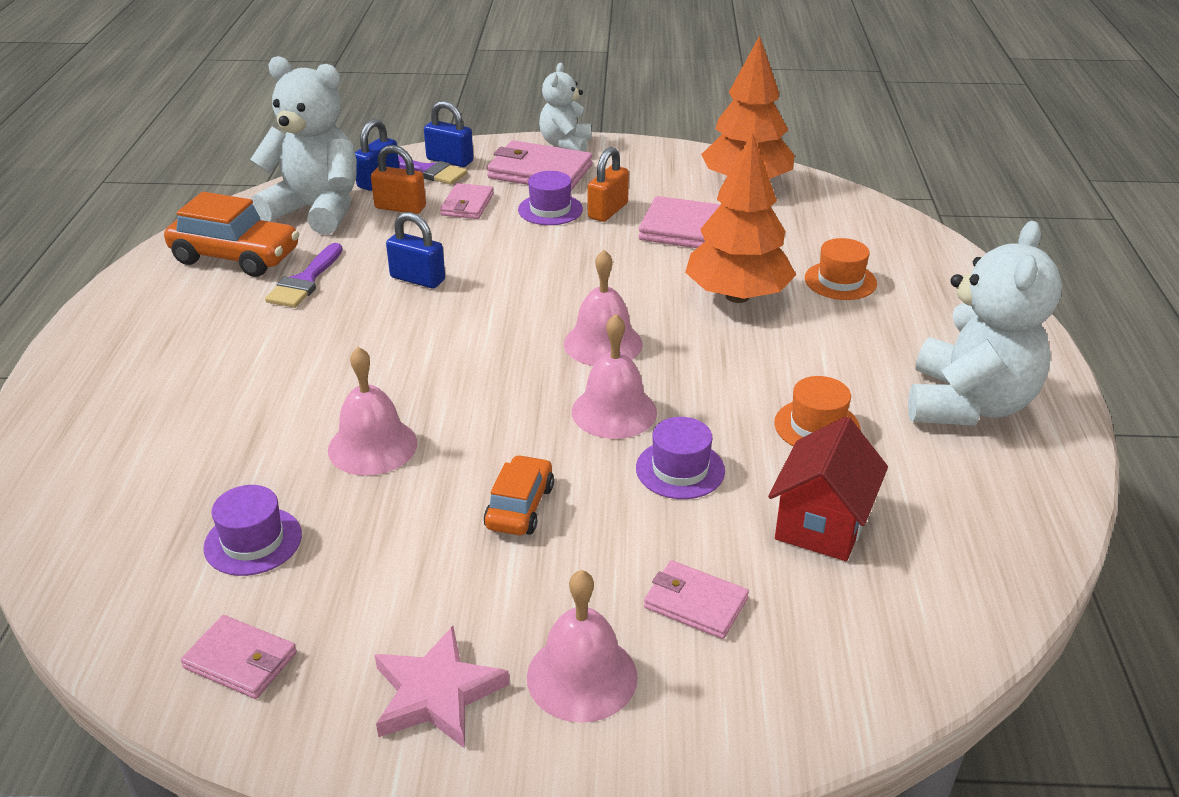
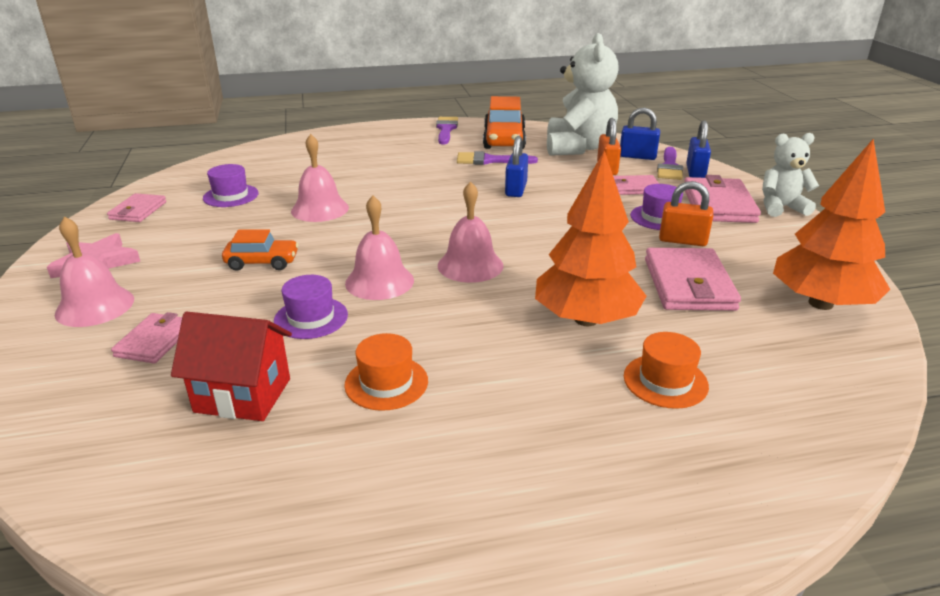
camera: 75 degrees right, 5 degrees down
white teddy bear [908,221,1062,426] -> none
none -> purple brush [436,117,458,145]

